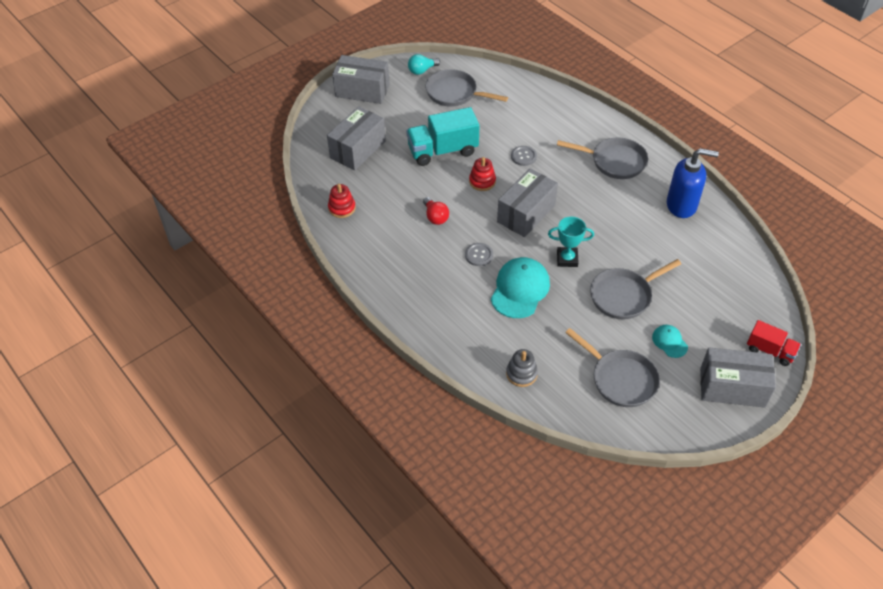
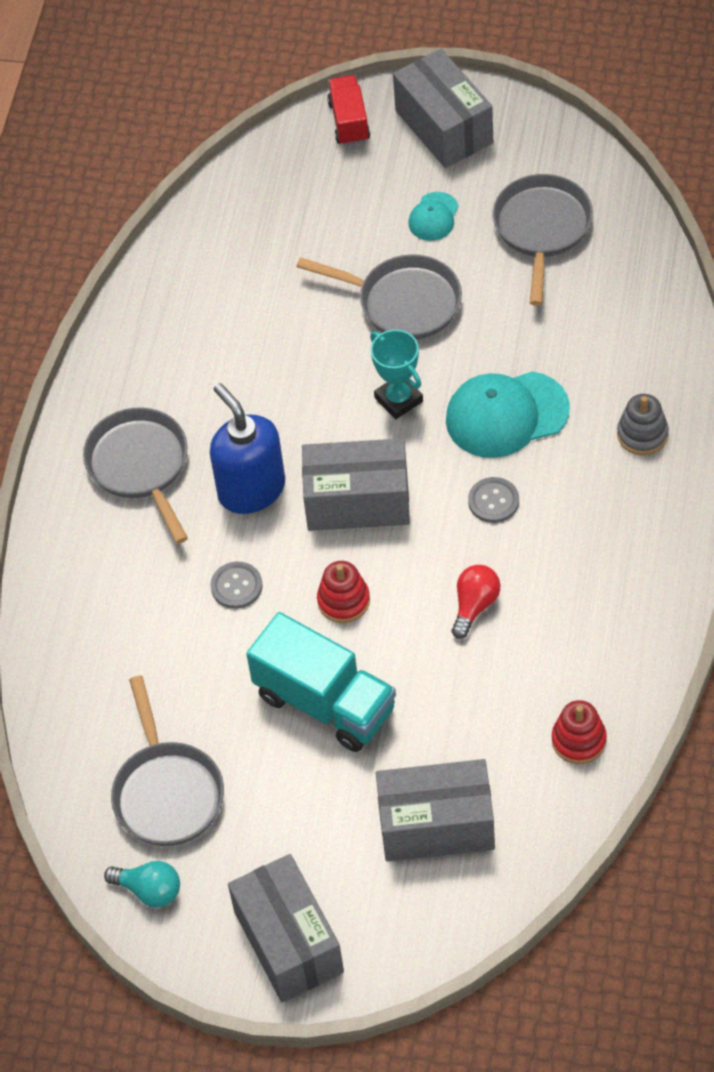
camera: 125 degrees left, 5 degrees up
grey stacking toy [506,349,538,387] -> grey stacking toy moved to [617,394,669,455]
blue soap dispenser [667,148,719,218] -> blue soap dispenser moved to [210,383,285,514]

